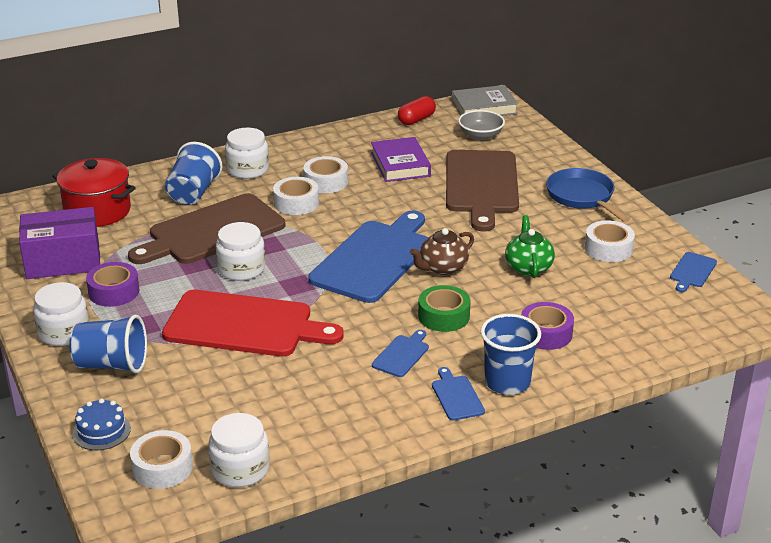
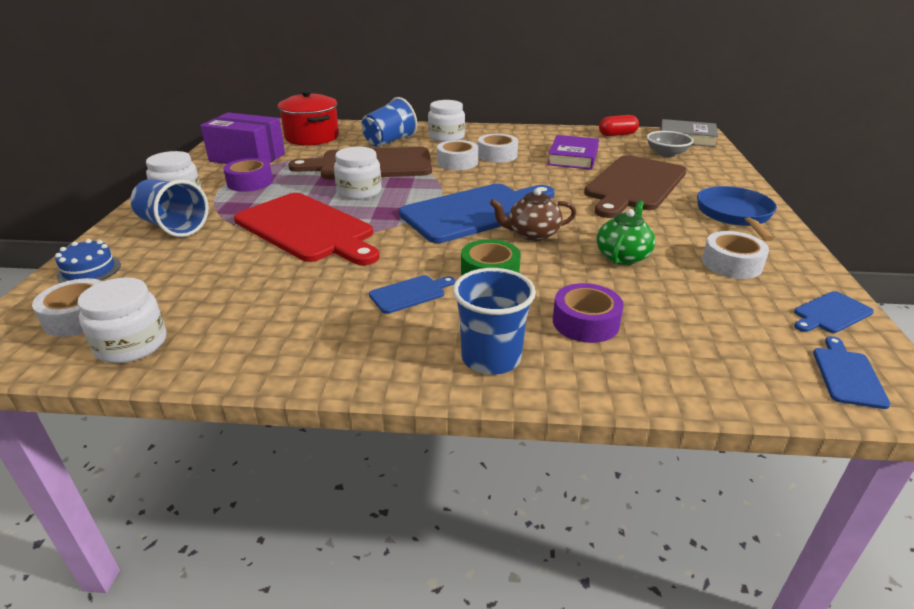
camera: 30 degrees right, 0 degrees up
blue cutting board [432,367,485,421] -> blue cutting board moved to [813,336,891,409]

